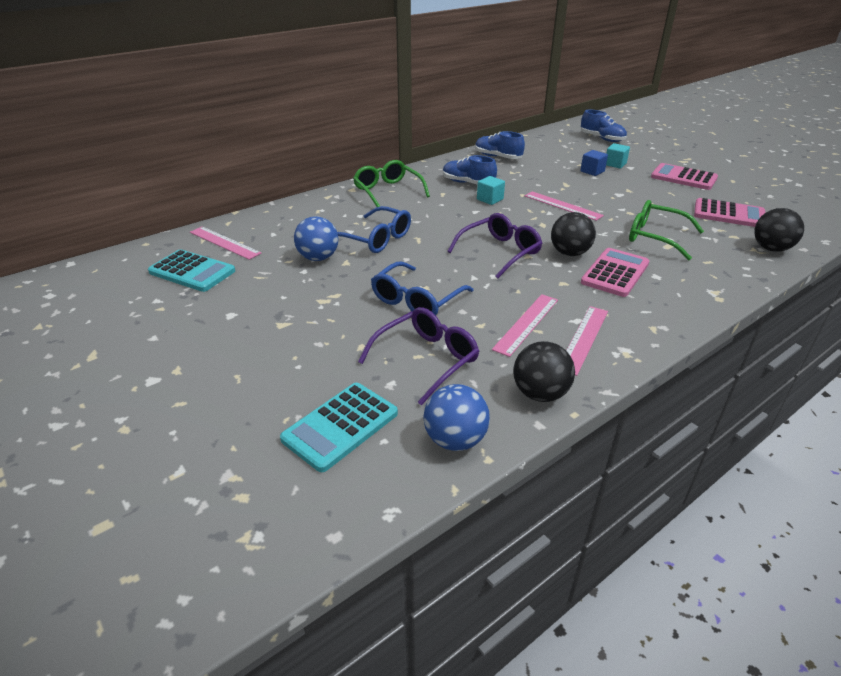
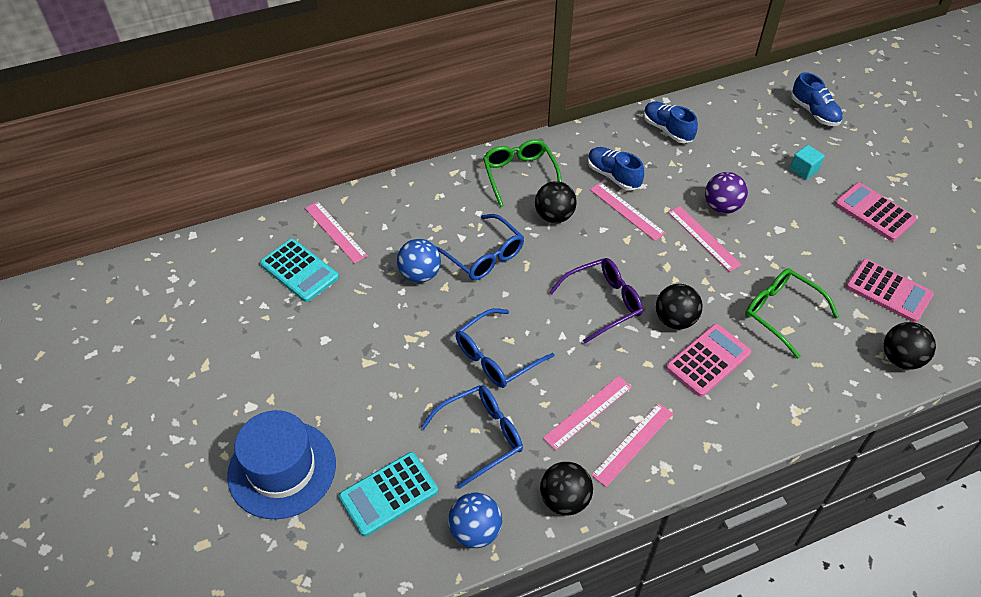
camera: 15 degrees right, 15 degrees up
purple glasses [358,307,479,405] -> blue glasses [421,385,523,489]
turquoise cube [477,176,505,205] -> pink ruler [590,182,666,241]
blue cube [580,150,608,176] -> none
none -> blue hat [227,410,336,519]
none -> black ball [535,181,577,223]
none -> purple ball [705,172,748,214]

